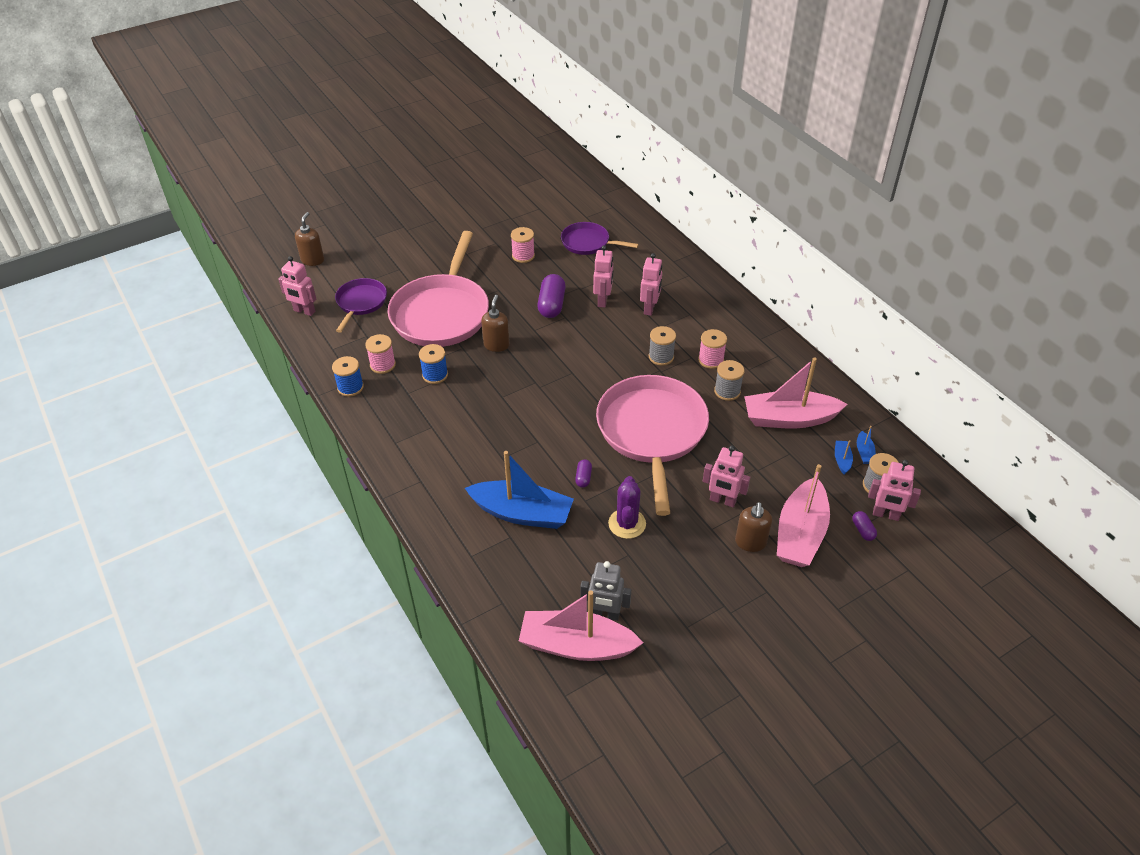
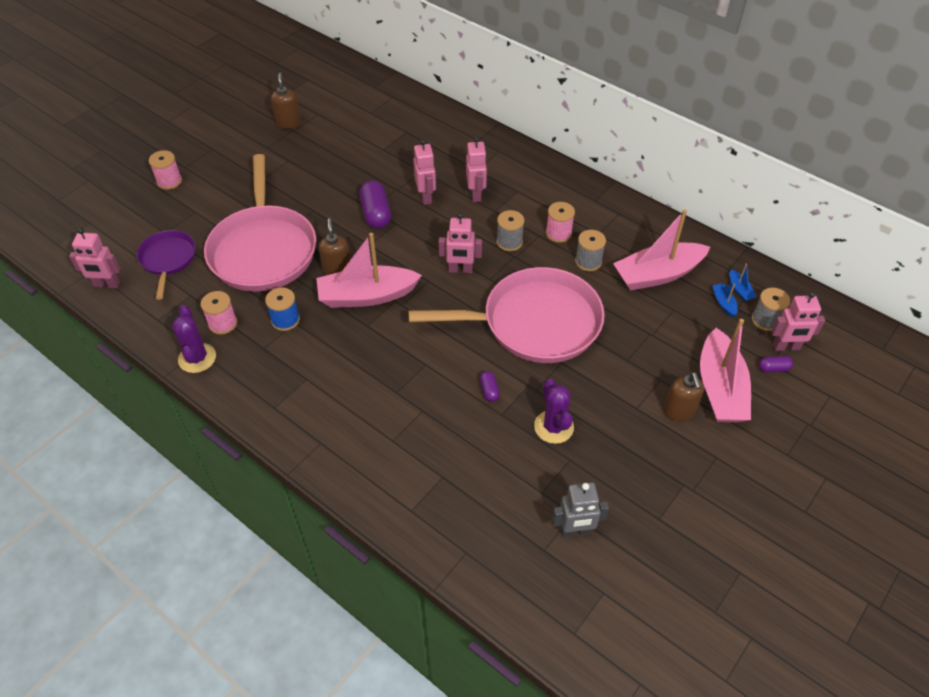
camera: 20 degrees left, 5 degrees up
brown soap dispenser [295,212,324,266] -> brown soap dispenser moved to [271,73,301,129]
blue spool [332,356,364,397] -> purple cactus [172,305,216,373]
blue boat [465,451,574,529] -> none
pink spool [511,227,535,263] -> pink spool moved to [149,150,182,190]
pink boat [519,590,643,661] -> pink boat moved to [316,233,422,308]
purple pan [561,222,639,255] -> none
pink pan [596,375,709,516] -> pink pan turned 105 degrees clockwise [408,267,605,363]
pink robot [703,445,750,507] -> pink robot moved to [439,213,482,273]
purple capsule [852,511,877,541] -> purple capsule turned 60 degrees counterclockwise [759,356,793,373]

